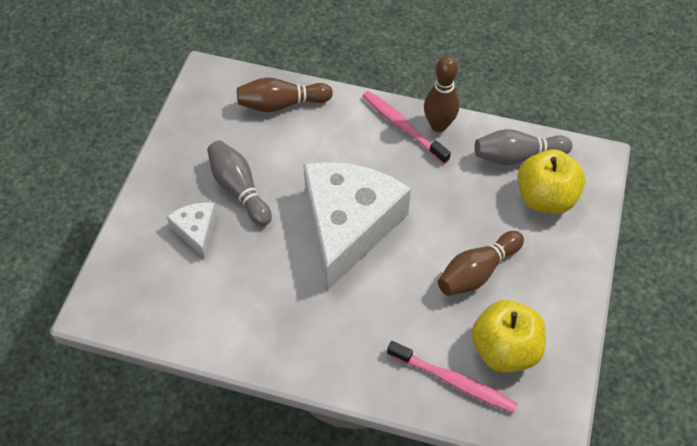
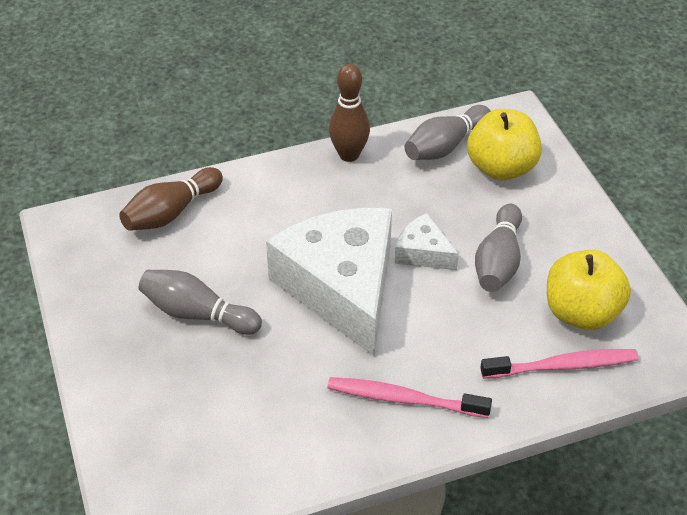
camera: 35 degrees left, 10 degrees down
white cheese [166,203,217,258] -> white cheese moved to [395,213,459,270]
pink toothbrush [362,91,451,164] -> pink toothbrush moved to [327,377,492,418]
brown bowling pin [438,231,524,296] -> grey bowling pin [475,204,522,292]

